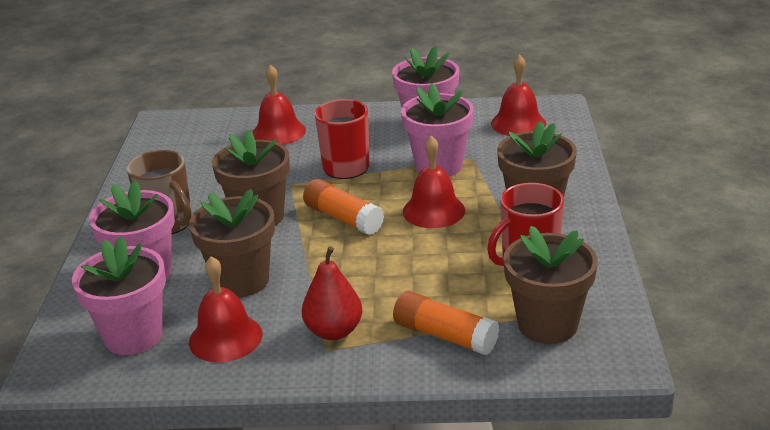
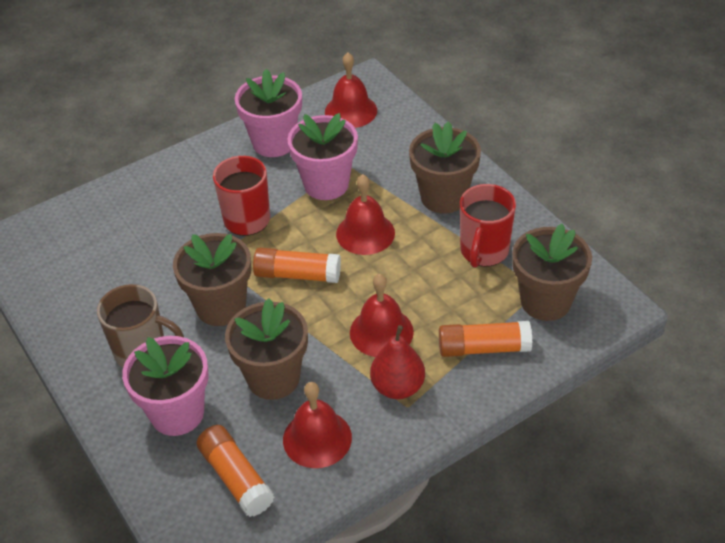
camera: 35 degrees left, 15 degrees up
pink flower pot [72,236,166,355] -> orange glue stick [196,425,274,517]
red bell [252,64,306,145] -> red bell moved to [350,274,414,357]

